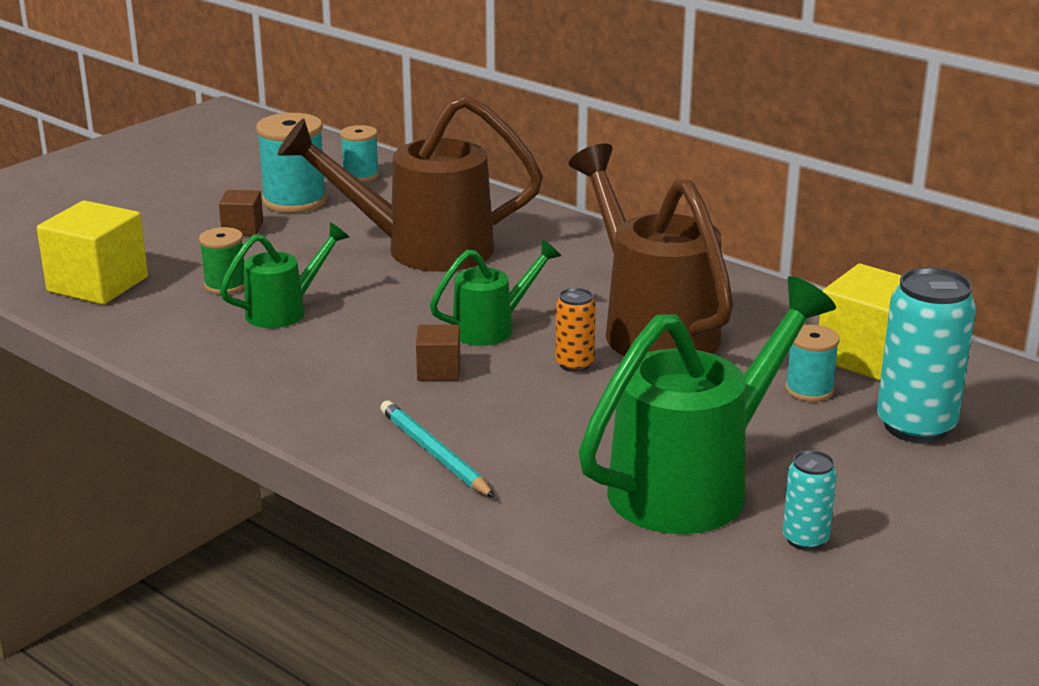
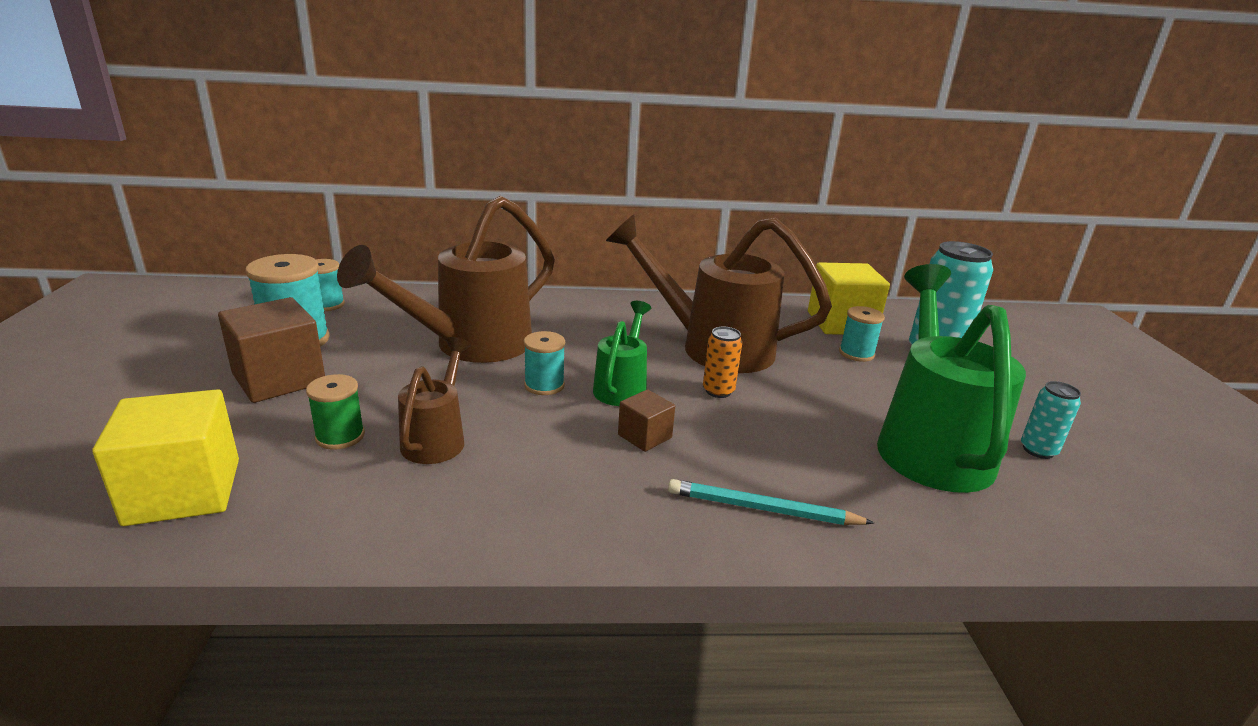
camera: 45 degrees left, 0 degrees up
brown cube [219,190,263,236] -> brown cube [218,297,325,403], size x1.91
green watering can [220,222,349,328] -> brown watering can [398,337,471,464]
none -> turquoise spool [524,331,565,395]

